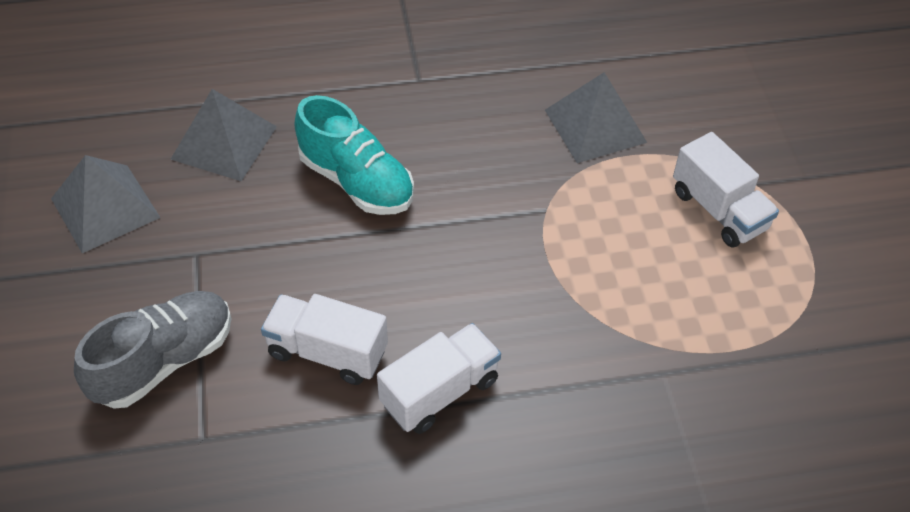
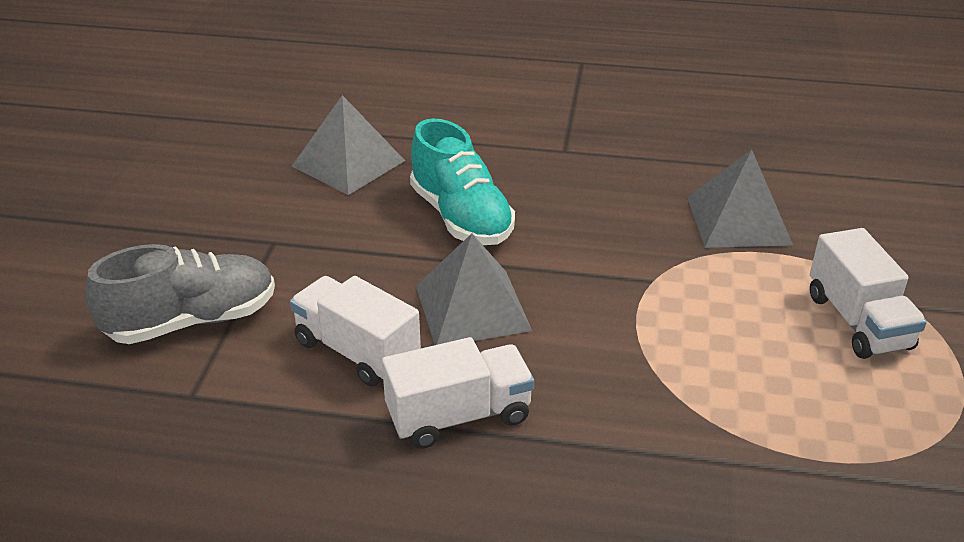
camera: 20 degrees right, 15 degrees down
grey pyramid [51,155,161,253] -> grey pyramid moved to [416,234,532,345]

